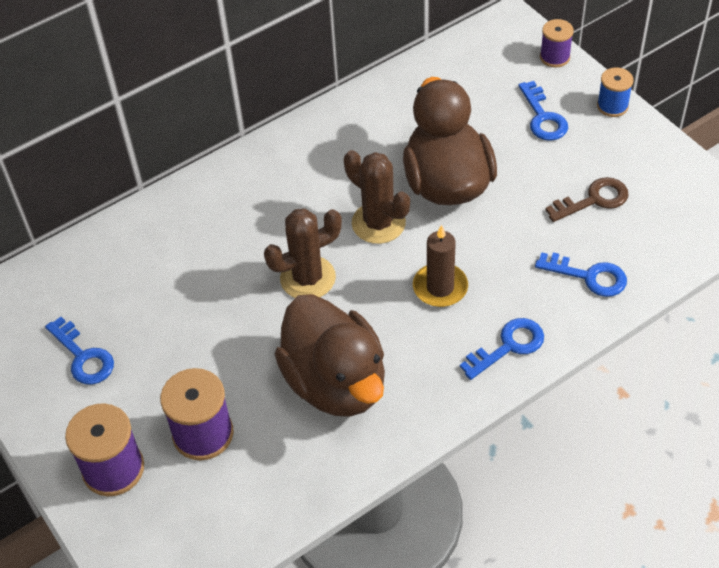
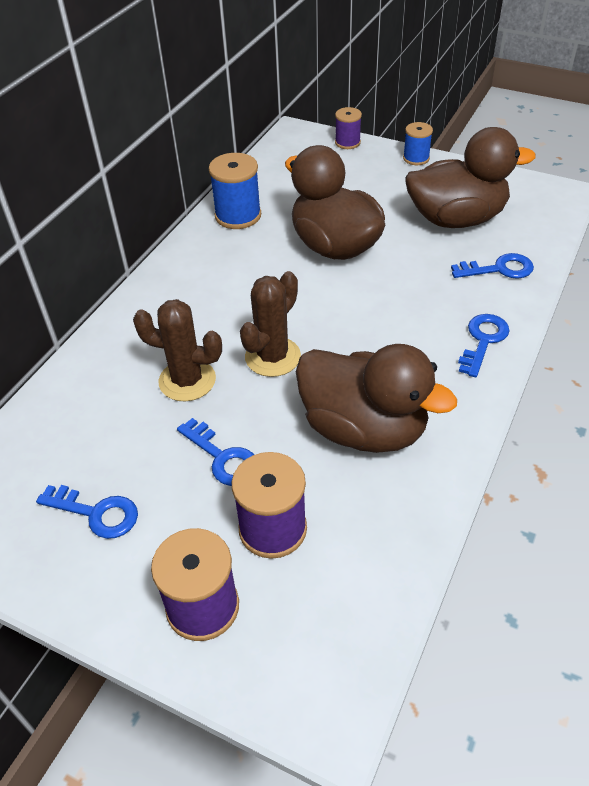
camera: 30 degrees left, 5 degrees down
brown cactus [344,150,410,244] -> brown cactus moved to [133,299,222,401]
brown candle [413,225,468,307] -> none
blue key [518,81,568,141] -> blue key moved to [177,418,254,486]
brown key [545,177,629,222] -> brown duck [405,127,536,228]
none -> blue spool [209,153,261,229]

